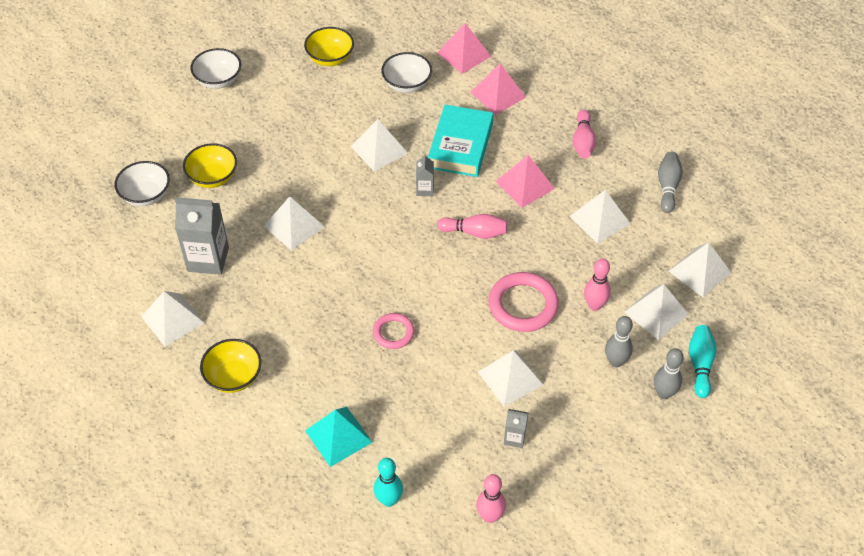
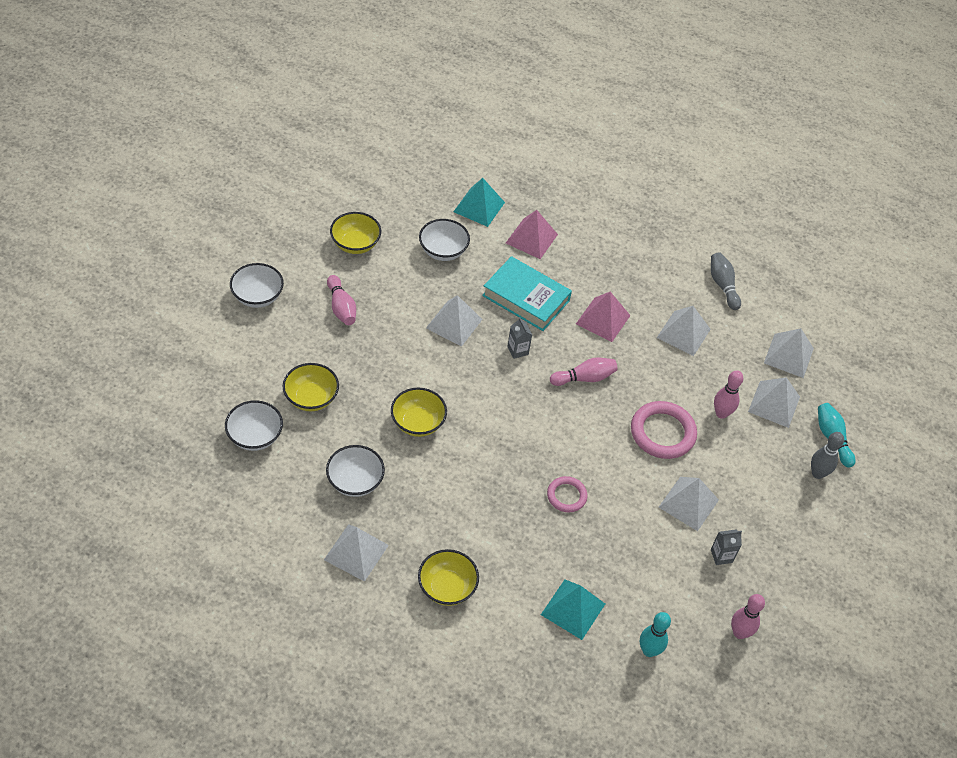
camera: 30 degrees left, 0 degrees up
grey carton [175,197,229,275] -> white bowl [326,445,385,497]
white pyramid [264,196,325,251] -> yellow bowl [391,388,447,437]
turquoise book [428,105,494,177] -> turquoise book turned 45 degrees counterclockwise [482,256,572,331]
pink pyramid [437,23,492,74] -> turquoise pyramid [453,178,505,227]
pink bowling pin [572,110,596,159] -> pink bowling pin moved to [327,275,356,325]
grey bowling pin [605,316,633,367] -> none

